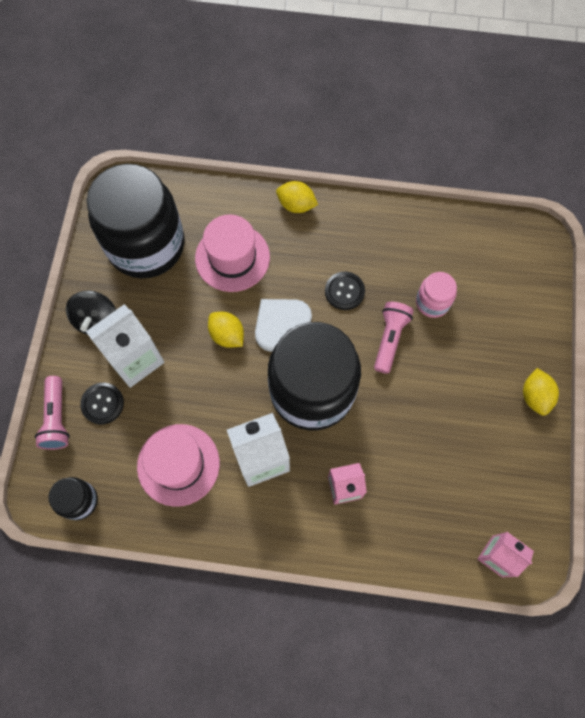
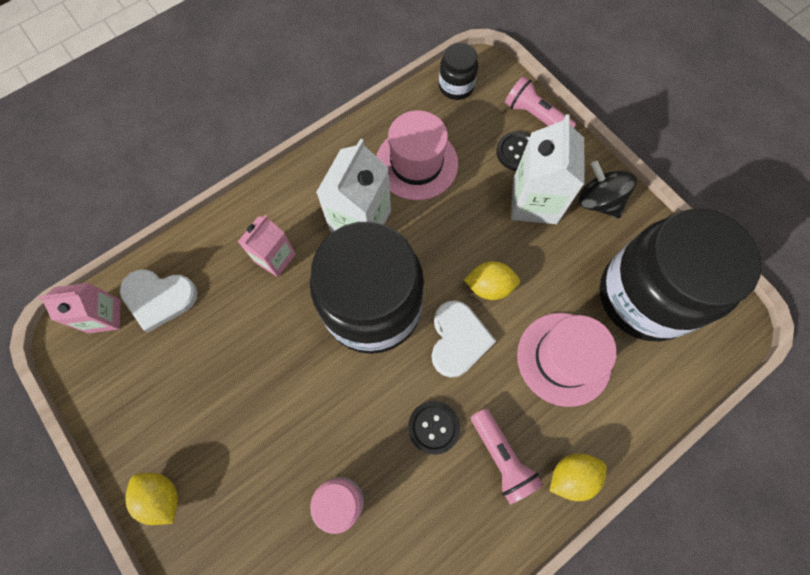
camera: 135 degrees right, 0 degrees up
pink flashlight [374,302,414,374] -> pink flashlight moved to [471,408,543,505]
none -> white heart [120,269,197,332]

